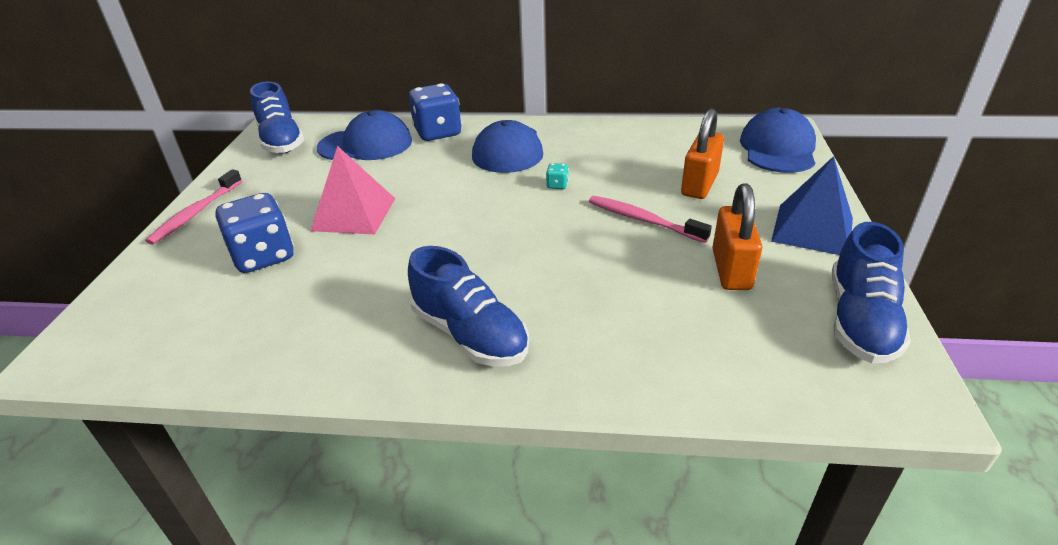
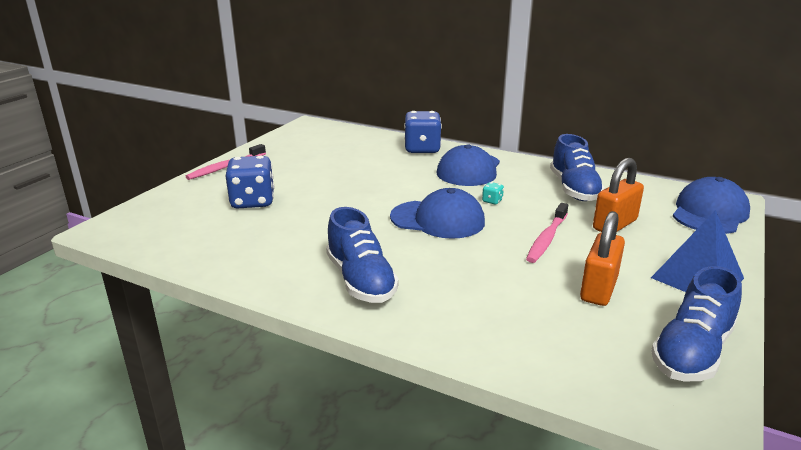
camera: 20 degrees right, 10 degrees down
blue shoe [250,82,304,153] -> blue shoe moved to [550,134,605,201]
pink pyramid [310,146,395,235] -> none
blue cap [317,110,412,160] -> blue cap moved to [390,188,485,239]
pink toothbrush [589,196,712,243] -> pink toothbrush turned 120 degrees counterclockwise [526,203,568,263]

